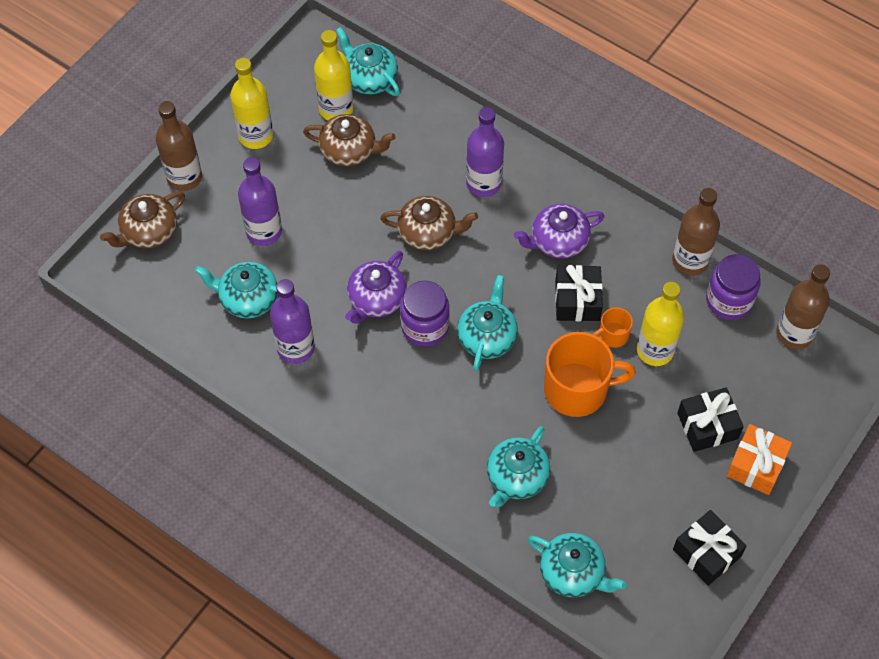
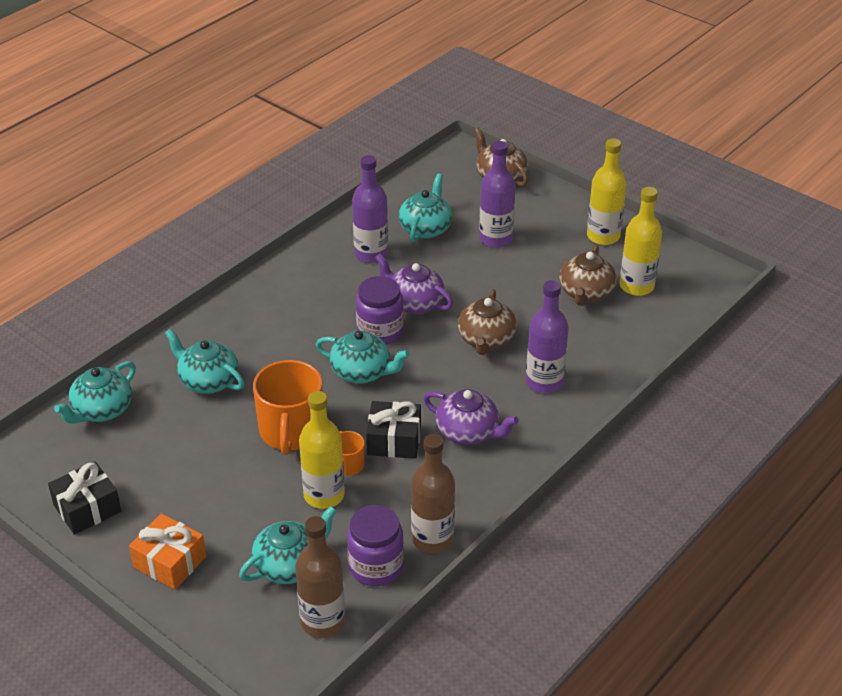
camera: 95 degrees right, 20 degrees down
brown bottle [156,101,202,191] -> none
turquoise teapot [336,27,400,96] -> turquoise teapot moved to [239,506,337,584]
purple teapot [514,204,604,259] -> purple teapot turned 135 degrees clockwise [424,389,519,445]
black gift [677,387,744,452] -> none

